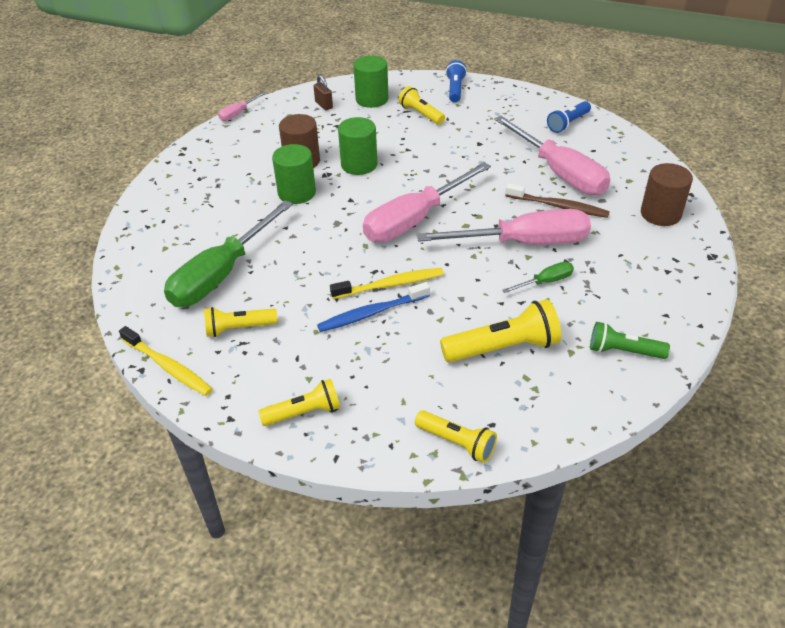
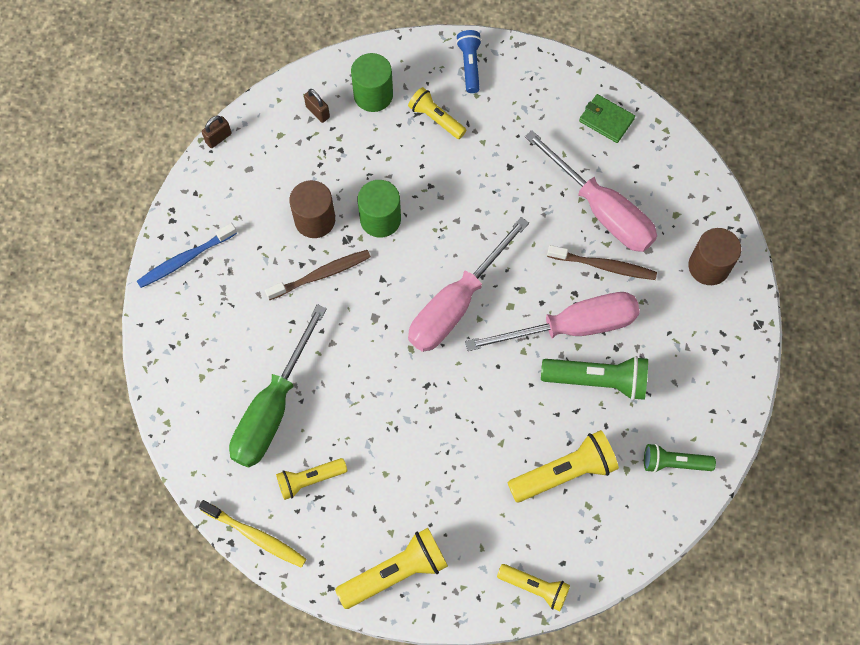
camera: 10 degrees left, 25 degrees up
pink screwdriver [218,92,266,121] -> brown padlock [202,116,232,148]
yellow flashlight [258,379,340,426] -> yellow flashlight [335,528,448,609], size x1.56
green cylinder [272,144,316,204] -> brown toothbrush [265,250,371,300]
blue toothbrush [317,282,430,332] -> blue toothbrush moved to [137,223,237,288]
yellow toothbrush [330,268,444,299] -> none
green screwdriver [502,262,574,293] -> green flashlight [541,356,648,400]
blue flashlight [547,101,591,133] -> green wallet [579,94,635,143]

